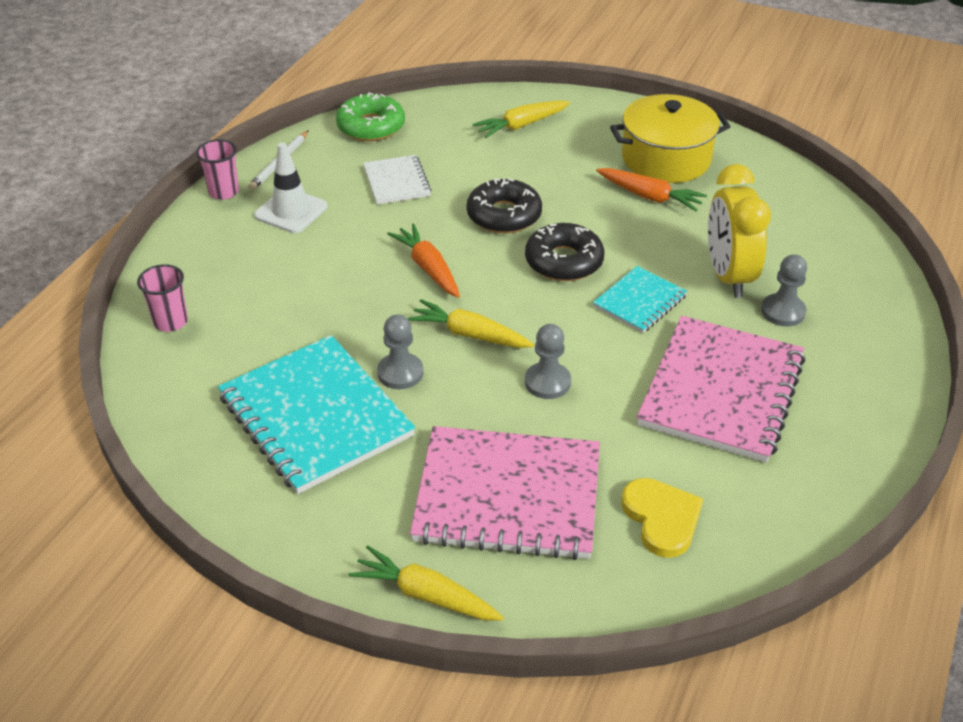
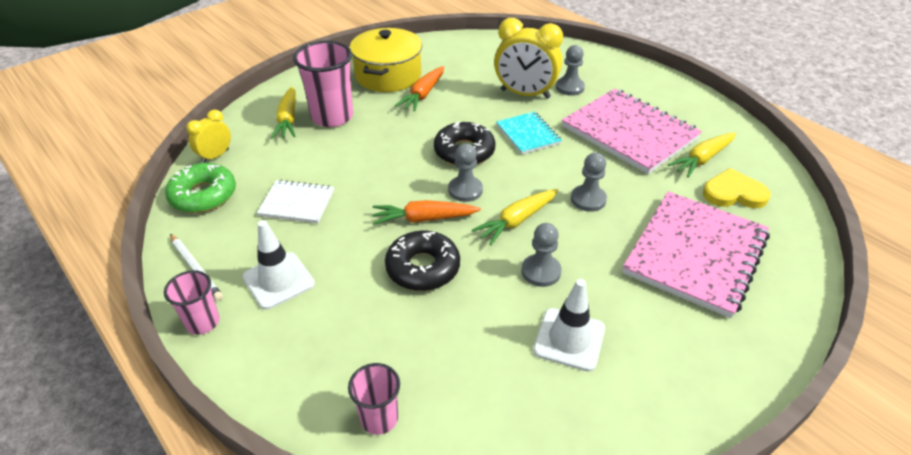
camera: 65 degrees left, 0 degrees up
turquoise notebook [218,335,415,494] -> white traffic cone [533,279,605,371]
yellow carrot [349,545,504,621] -> yellow carrot moved to [668,133,736,177]
black donut [467,178,542,233] -> black donut moved to [385,230,460,291]
orange carrot [596,168,707,211] -> orange carrot turned 150 degrees clockwise [395,66,444,111]
none -> yellow clock [186,110,231,163]
none -> pink cup [293,41,353,127]
none -> grey pawn [448,144,483,202]

